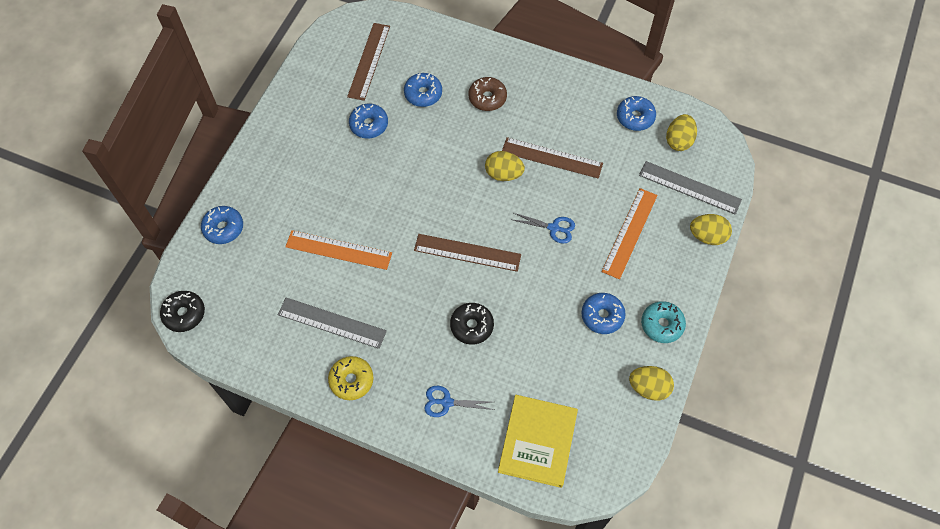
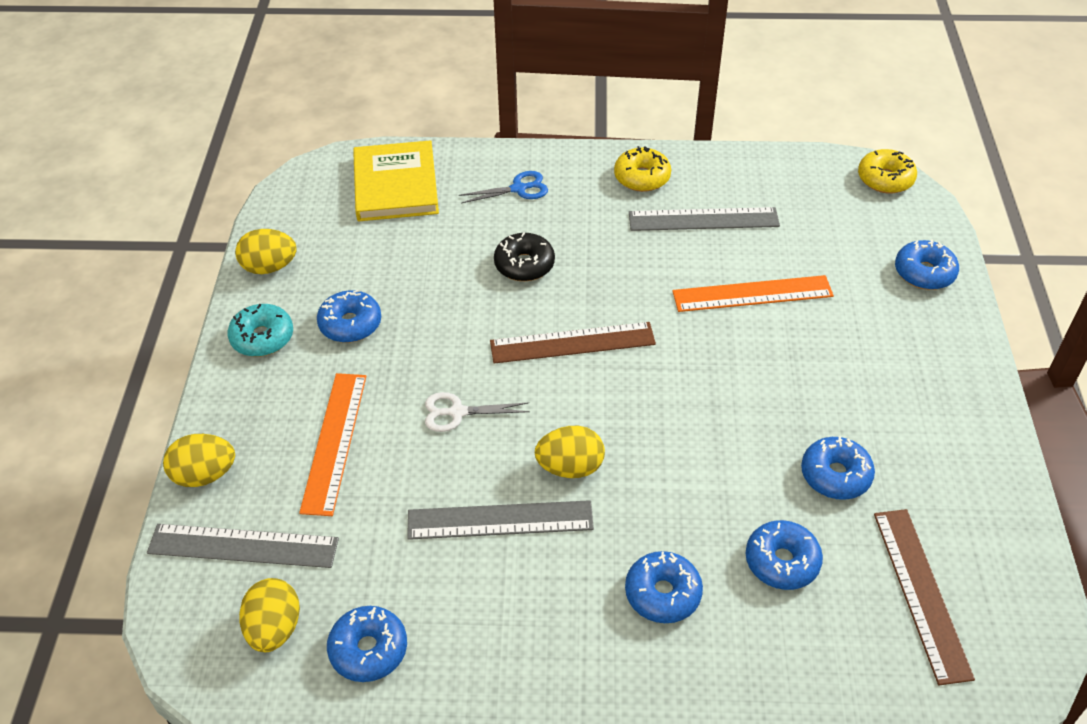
camera: 160 degrees right, 15 degrees down
black donut [160,291,205,332] -> yellow donut [858,149,917,193]
brown donut [468,77,507,111] -> blue donut [625,551,703,623]
brown ruler [502,137,603,179] -> grey ruler [407,500,594,540]
blue scissors [513,213,575,244] -> white scissors [425,392,530,432]

